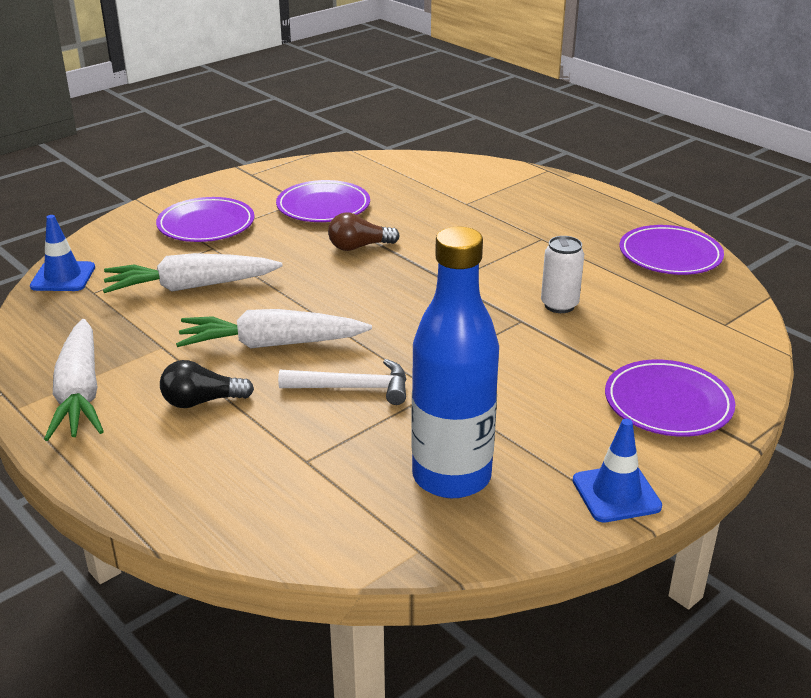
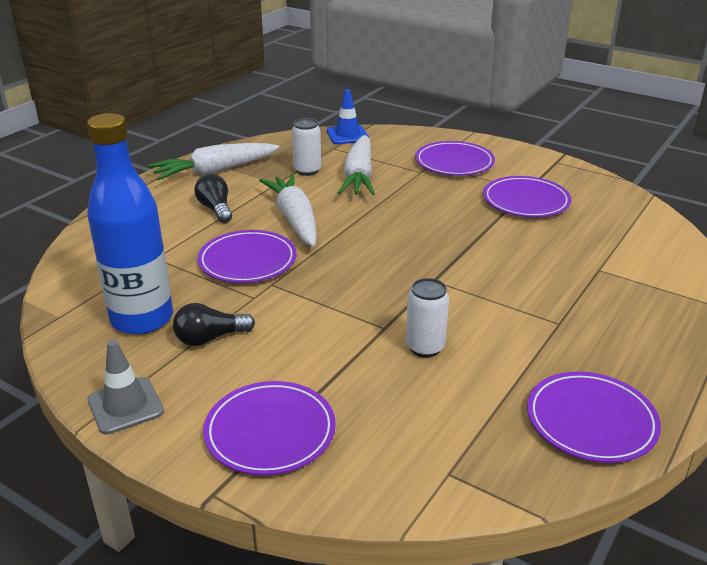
camera: 75 degrees right, 0 degrees up
white carrot [103,253,283,293] -> white carrot turned 150 degrees counterclockwise [338,135,375,195]
white hammer [278,359,407,405] -> purple plate [197,230,297,283]
brown light bulb [328,212,400,251] -> none
blue traffic cone [573,419,662,522] -> grey traffic cone [87,340,164,435]
none -> black light bulb [173,303,255,346]
none -> white can [292,118,321,176]

